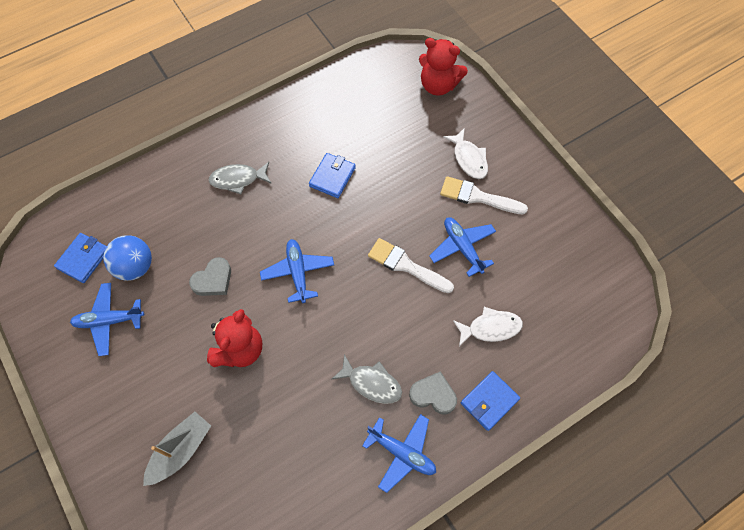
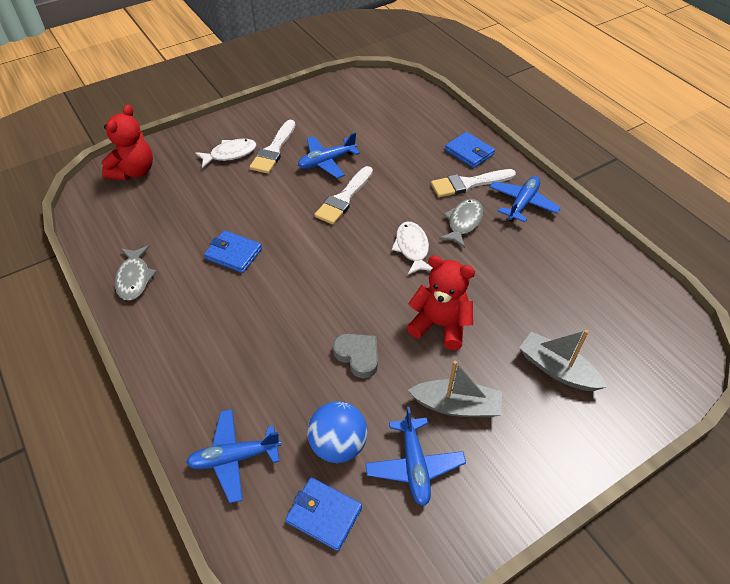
camera: 90 degrees left, 15 degrees down
grey fish [209,162,272,194] -> grey fish moved to [115,245,157,300]
blue plane [260,239,334,303] -> blue plane moved to [186,409,281,503]
grey heart [409,371,457,415] -> white brush [431,169,516,197]
white fish [453,307,523,347] -> white fish moved to [392,222,432,275]
none -> grey boat [408,361,502,418]

